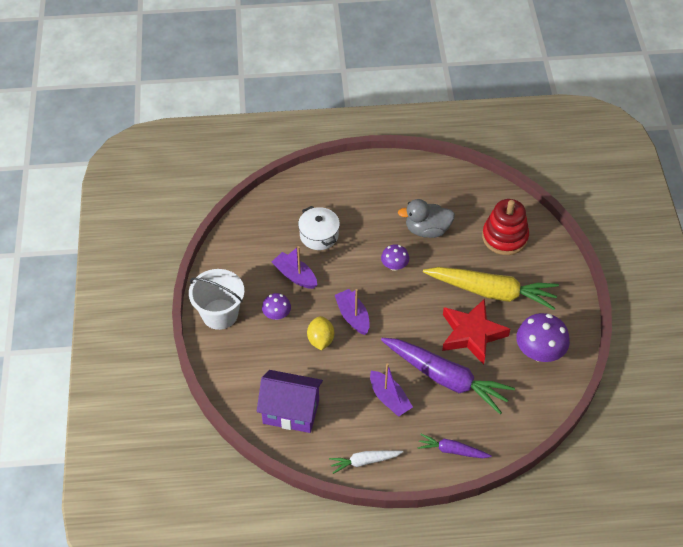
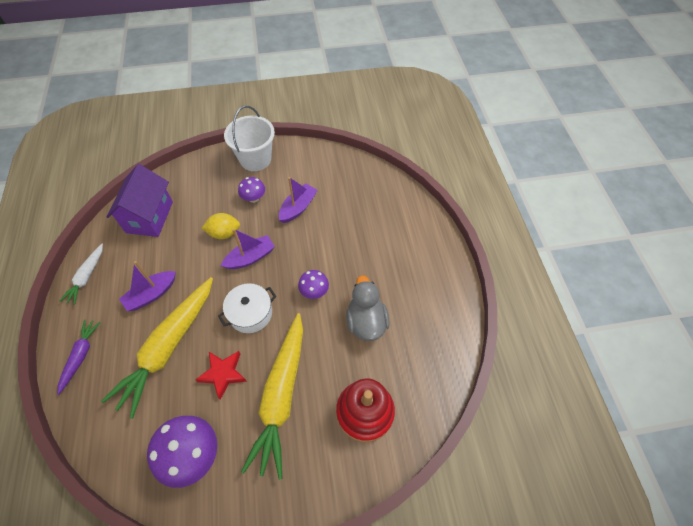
camera: 85 degrees right, 5 degrees up
white pot [298,206,340,250] -> white pot moved to [218,283,276,333]
white carrot [329,450,403,474] -> white carrot turned 150 degrees counterclockwise [59,244,103,305]
purple carrot [381,338,515,414] -> yellow carrot [101,277,213,419]
red star [442,299,510,365] -> red star [195,351,247,400], size x0.62

